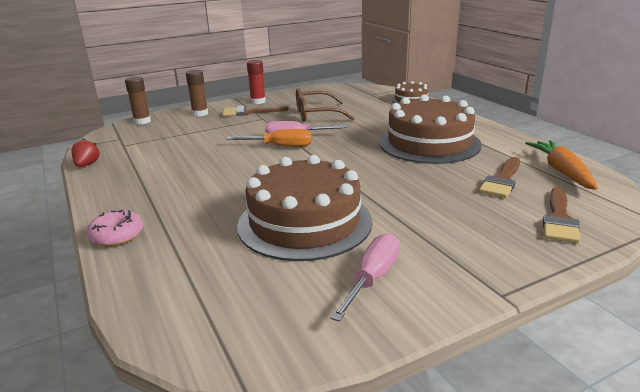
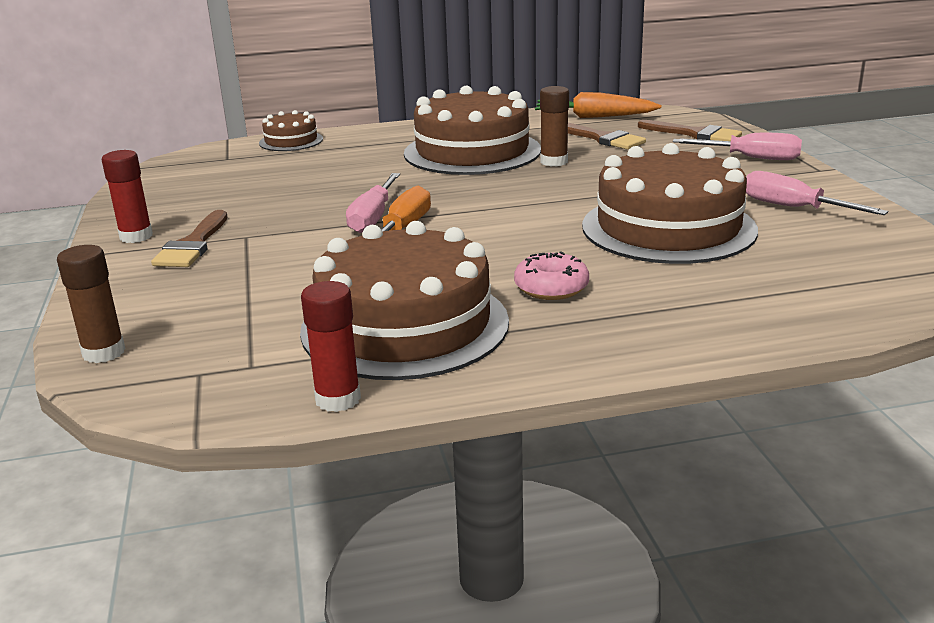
camera: 75 degrees left, 0 degrees up
red strawberry [72,138,101,167] -> red glue stick [301,281,361,412]
pink donut [87,209,143,247] -> pink donut moved to [514,251,589,300]
brown glue stick [186,70,208,116] -> brown glue stick moved to [540,86,569,166]
brown glasses [296,88,354,122] -> none
none -> brown cake [300,221,509,380]
none -> pink screwdriver [673,133,802,160]

